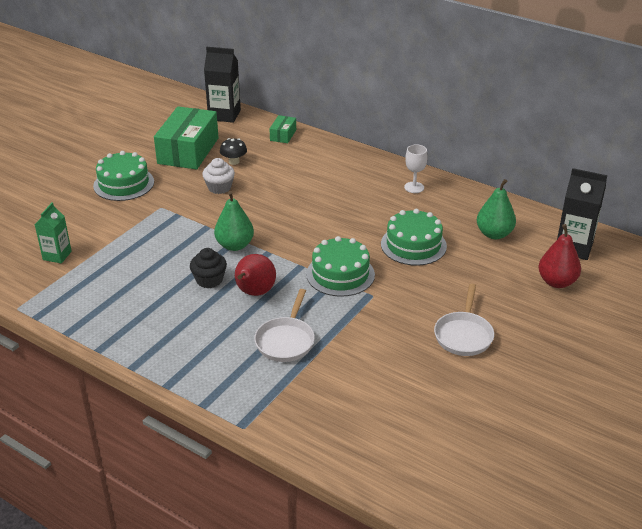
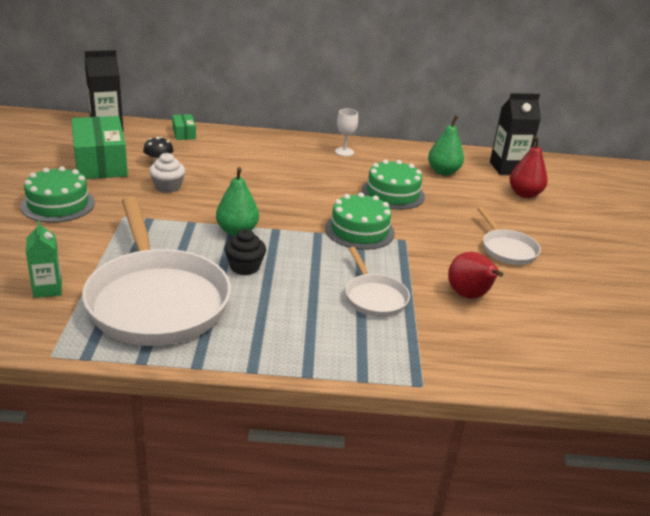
camera: 35 degrees left, 5 degrees down
red pear [235,254,276,296] -> red pear moved to [448,252,503,299]
none -> white pan [82,196,231,346]

